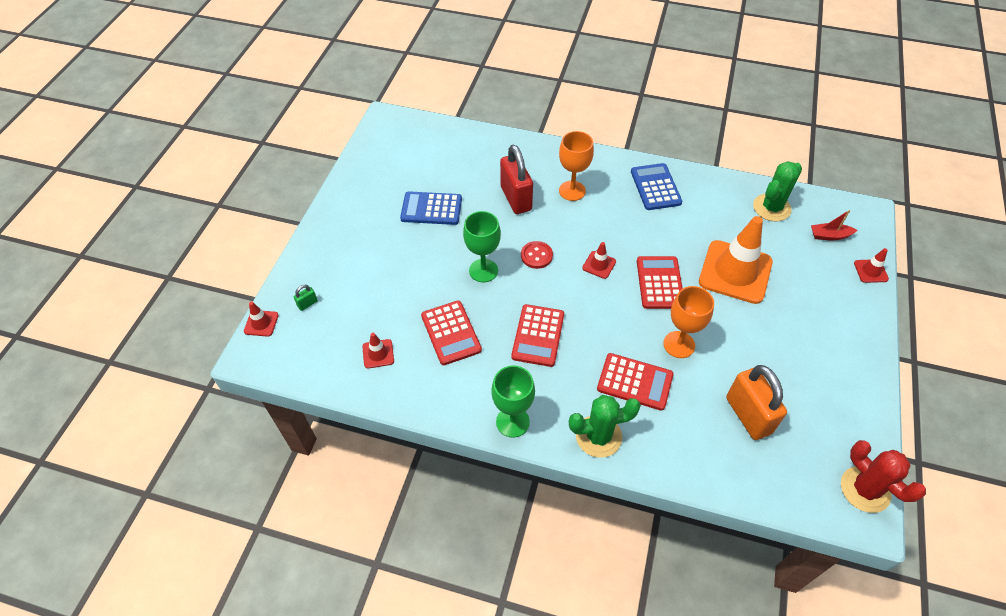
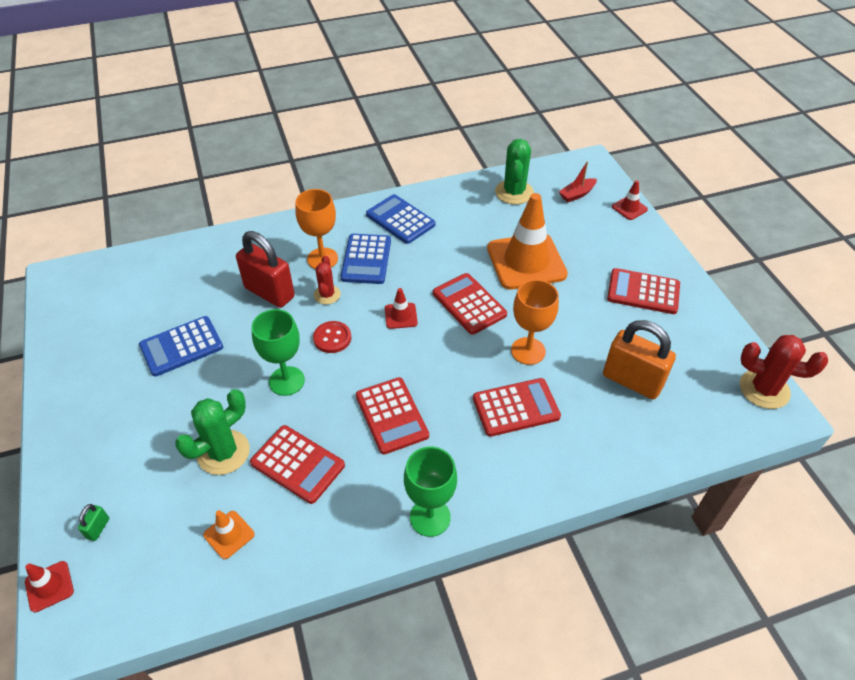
camera: 35 degrees left, 5 degrees down
red traffic cone [362,333,394,369] -> orange traffic cone [203,510,255,559]
green cactus [569,395,641,458] -> green cactus moved to [175,389,250,475]
none -> red cactus [314,256,341,304]
none -> blue calculator [341,234,391,284]
none -> red calculator [607,268,680,314]

